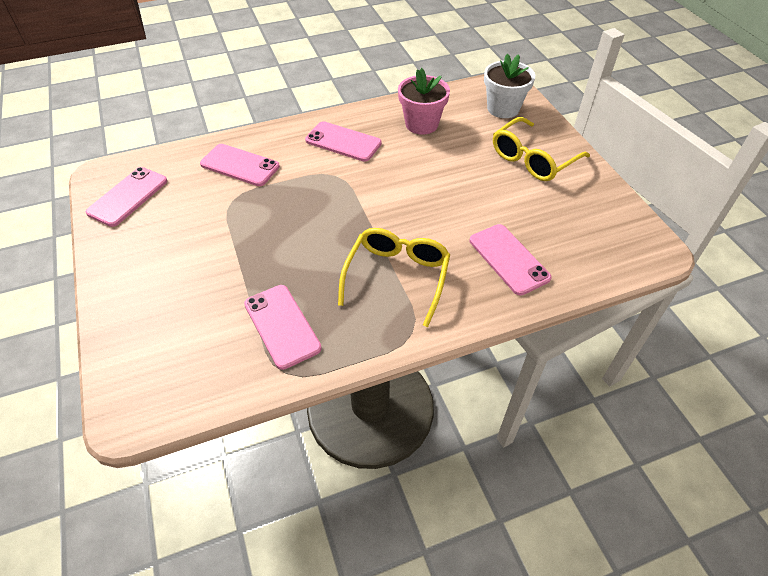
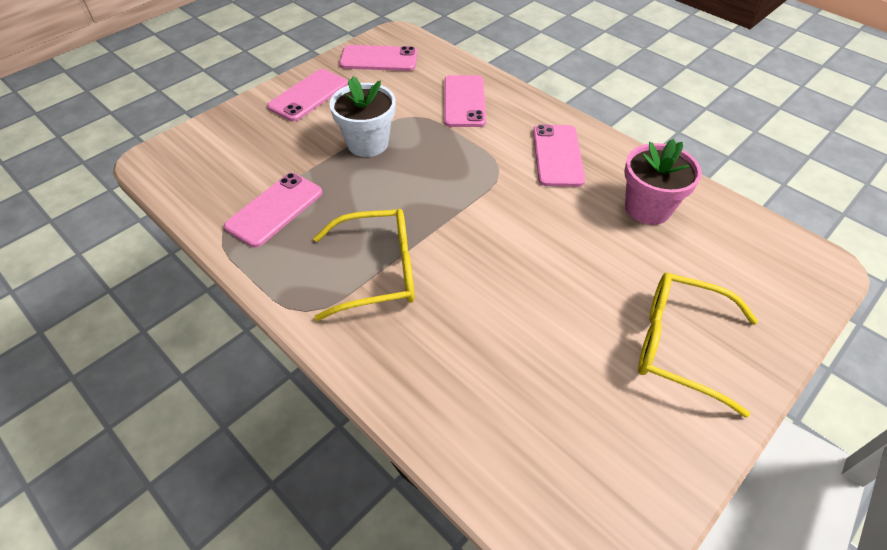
camera: 65 degrees right, 0 degrees up
pink phone [470,224,552,295] -> pink phone moved to [267,69,348,121]
white flower pot [484,54,535,118] -> white flower pot moved to [330,76,396,157]

